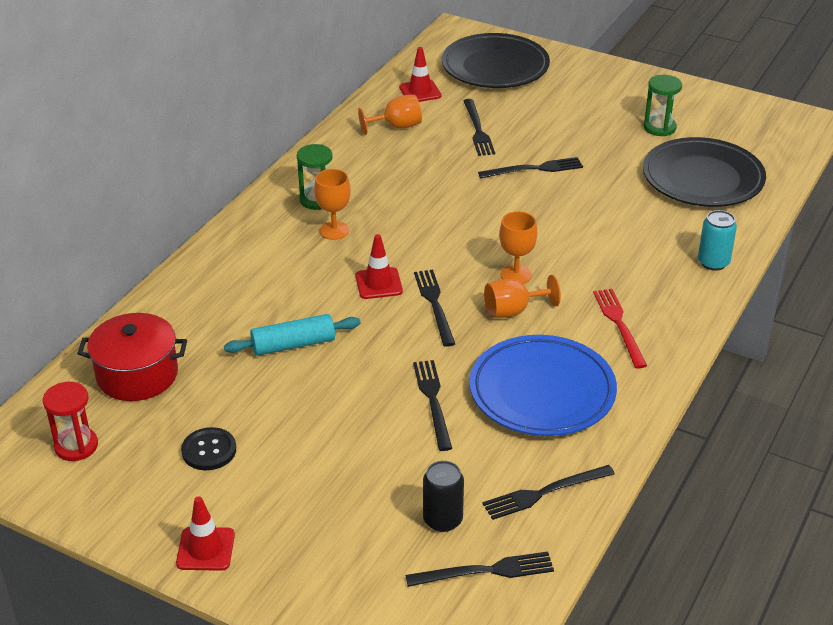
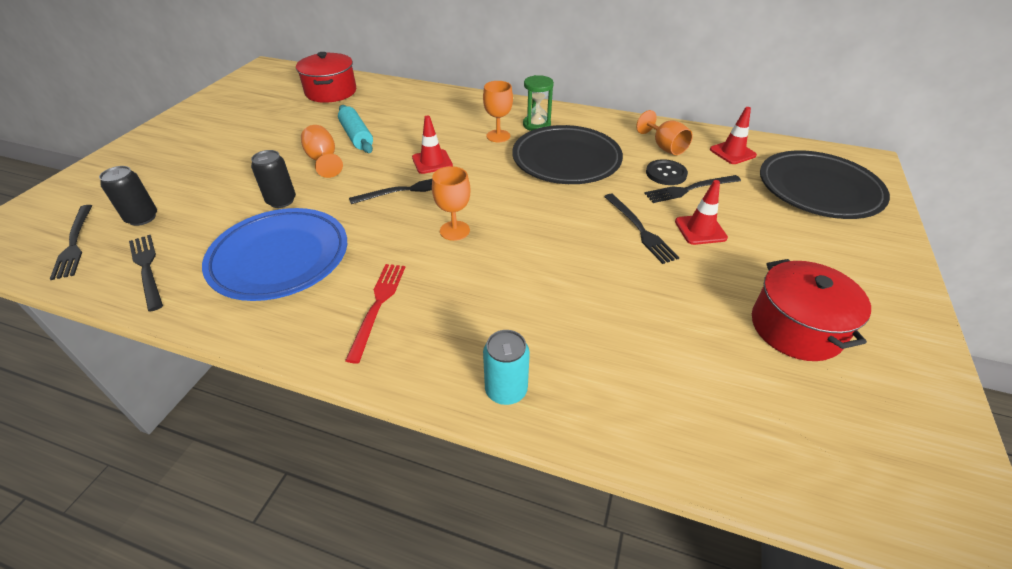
camera: 80 degrees right, 5 degrees up
red hourglass [43,382,98,461] -> none
red traffic cone [176,496,235,571] -> red traffic cone moved to [675,180,728,245]
black button [181,427,236,470] -> black button moved to [646,159,688,185]
black fork [413,360,452,451] -> black can [251,150,296,208]
orange goblet [484,275,561,318] -> orange goblet moved to [301,125,343,178]
red fork [593,289,647,369] -> red fork turned 60 degrees counterclockwise [345,264,405,364]
black plate [643,137,766,207] -> black plate moved to [512,125,623,184]
green hourglass [644,75,682,136] -> red pot [752,259,871,361]

